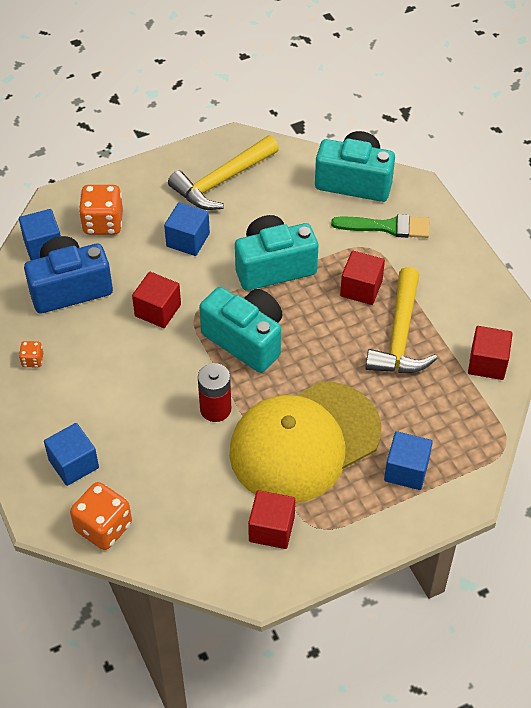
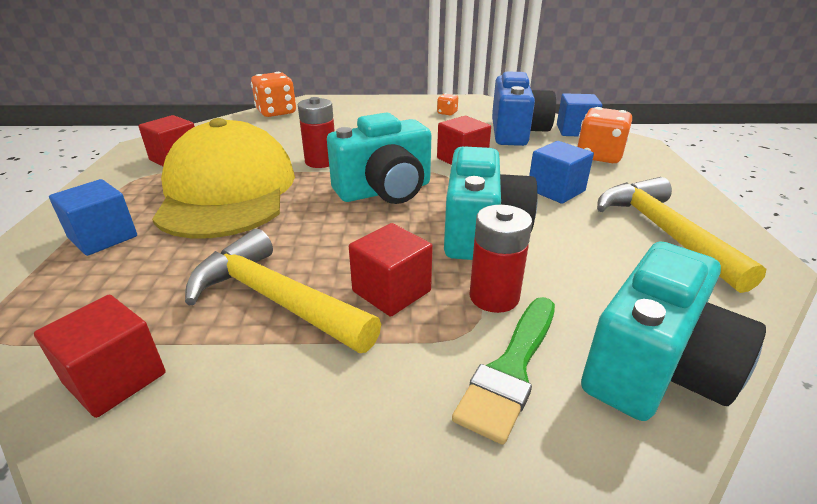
camera: 115 degrees right, 20 degrees down
blue cube [44,423,99,486] -> none
none -> red battery [469,205,532,313]

